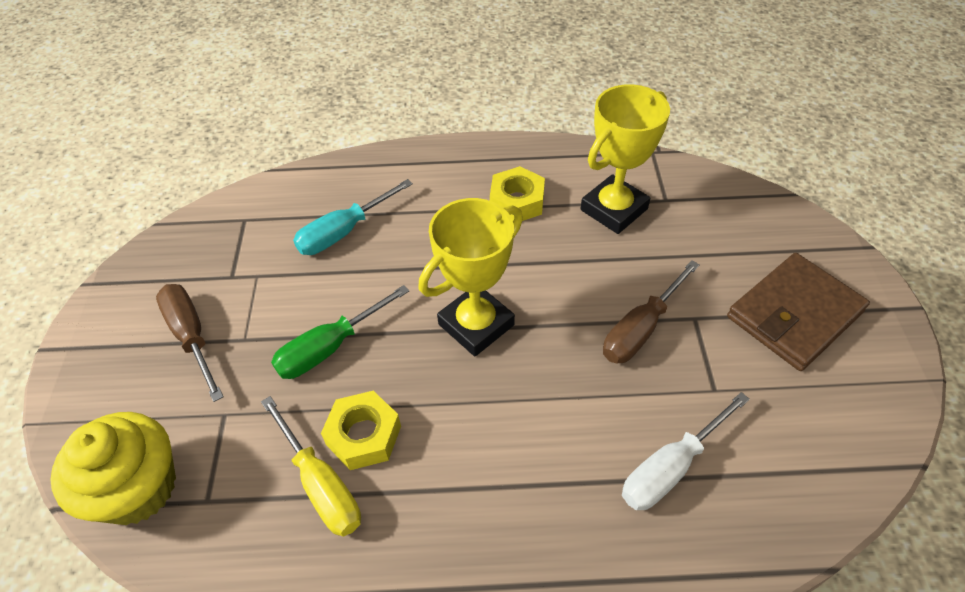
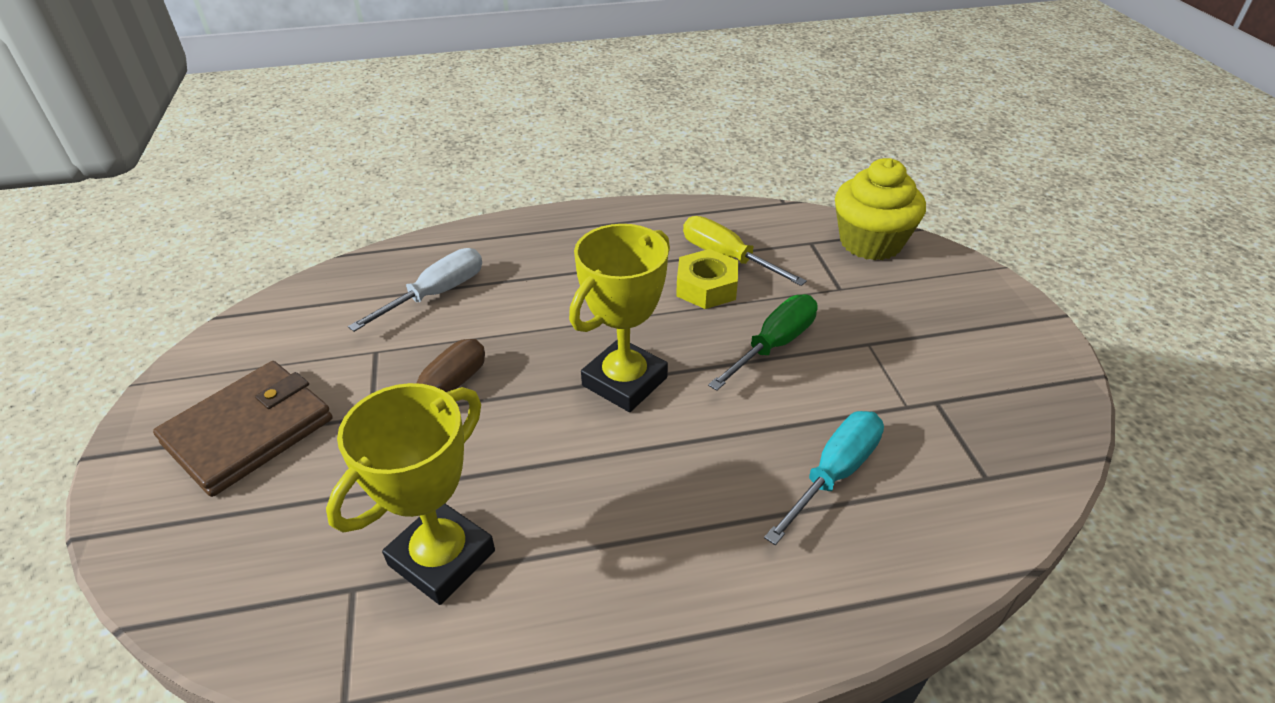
camera: 170 degrees right, 10 degrees down
brown screwdriver [156,284,224,402] -> none
yellow nut [490,166,545,221] -> none

